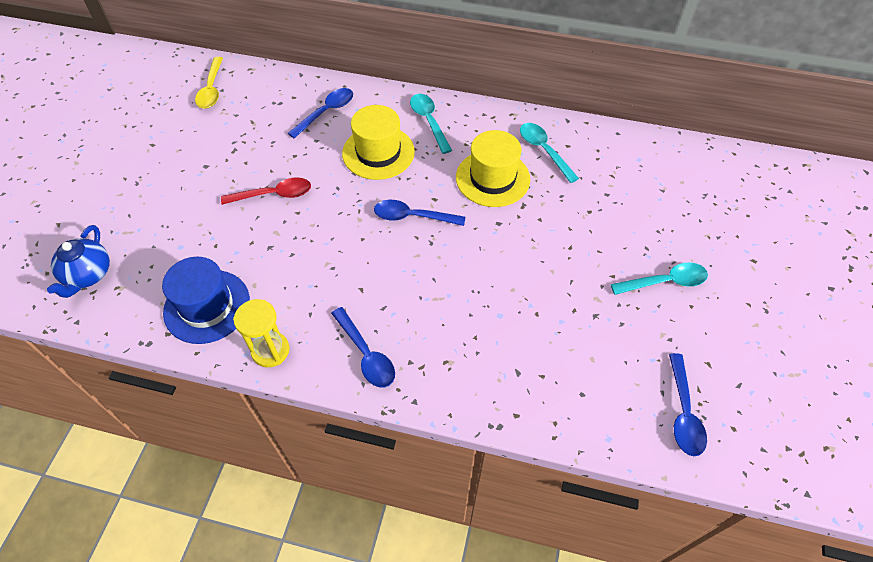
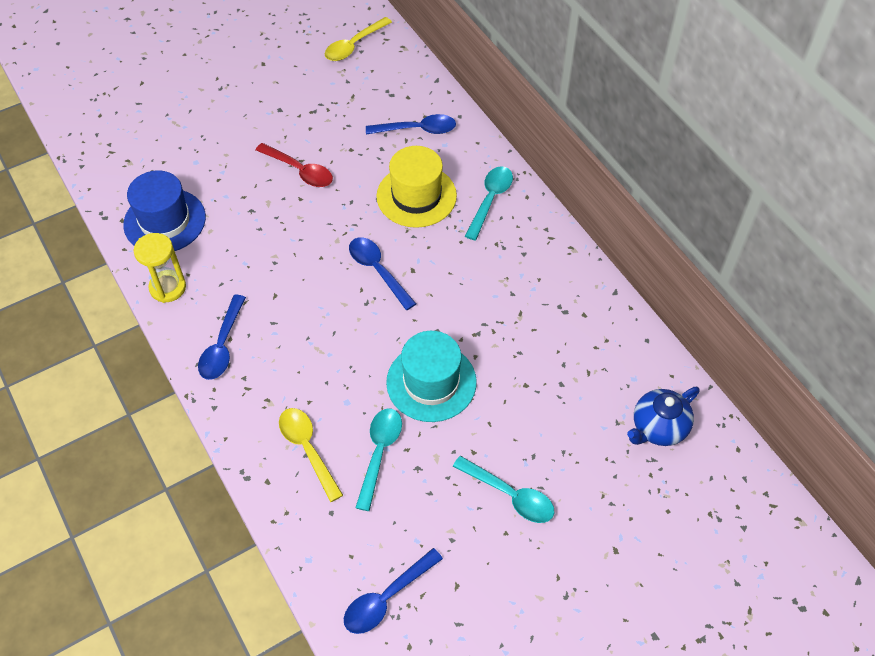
camera: 45 degrees right, 0 degrees up
blue teapot [47,225,110,298] -> blue teapot moved to [627,387,700,446]
yellow hat [456,130,530,207] -> none
turquoise spoon [520,123,579,183] -> turquoise spoon moved to [355,409,402,511]
none -> yellow spoon [279,408,343,502]
none -> turquoise hat [386,331,477,422]

